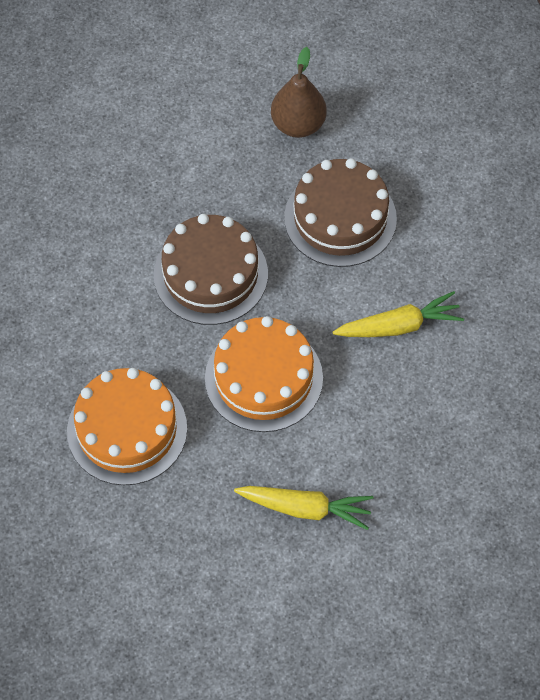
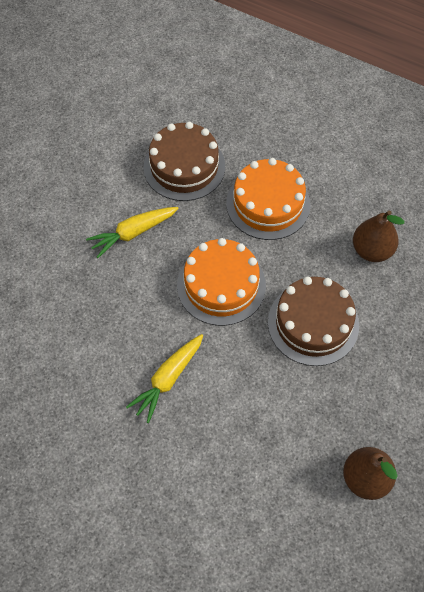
camera: 140 degrees right, 0 degrees up
brown cake [284,158,397,267] -> brown cake moved to [143,122,225,201]
none -> brown pear [353,210,404,262]

